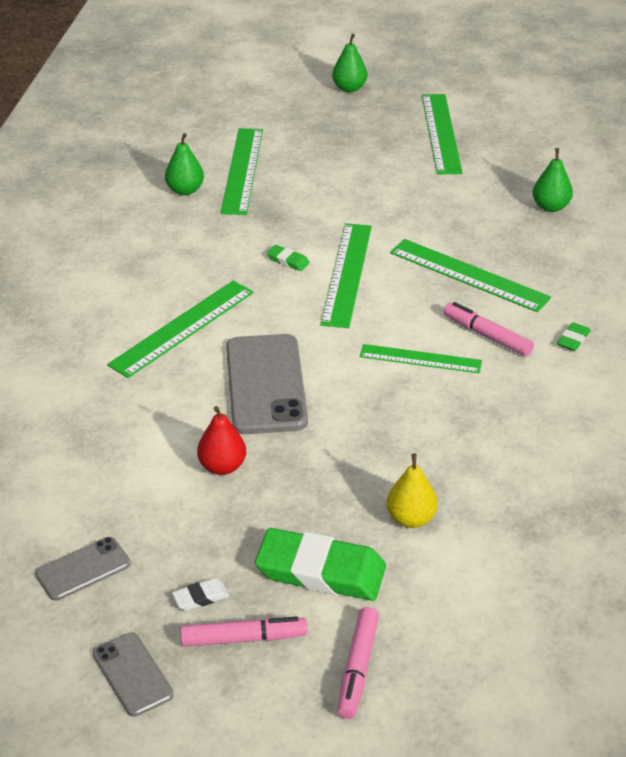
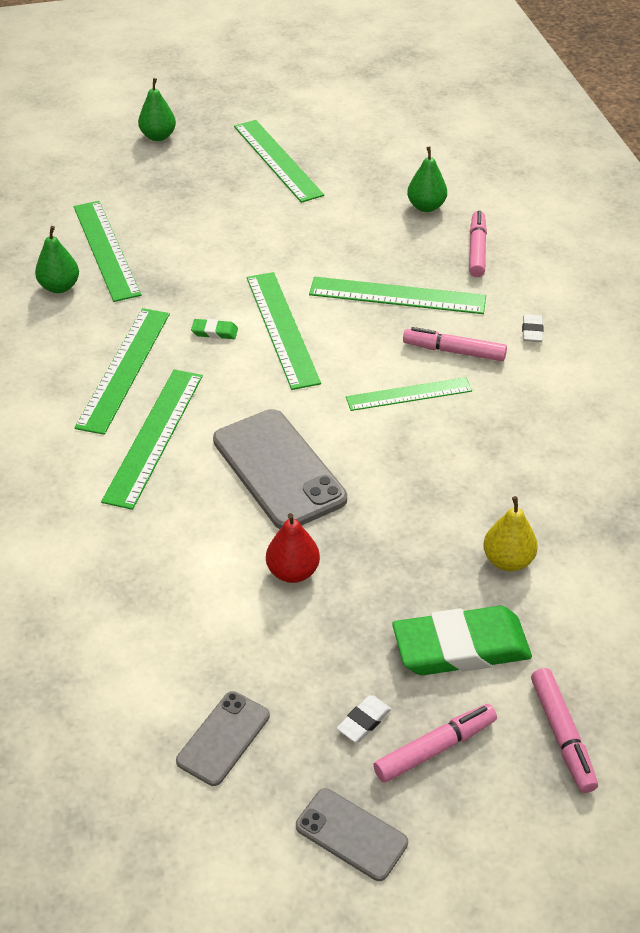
camera: 25 degrees left, 5 degrees up
green eraser [557,322,591,351] -> white eraser [522,314,543,342]
none -> green ruler [74,308,170,435]
none -> pink marker [469,211,487,277]

